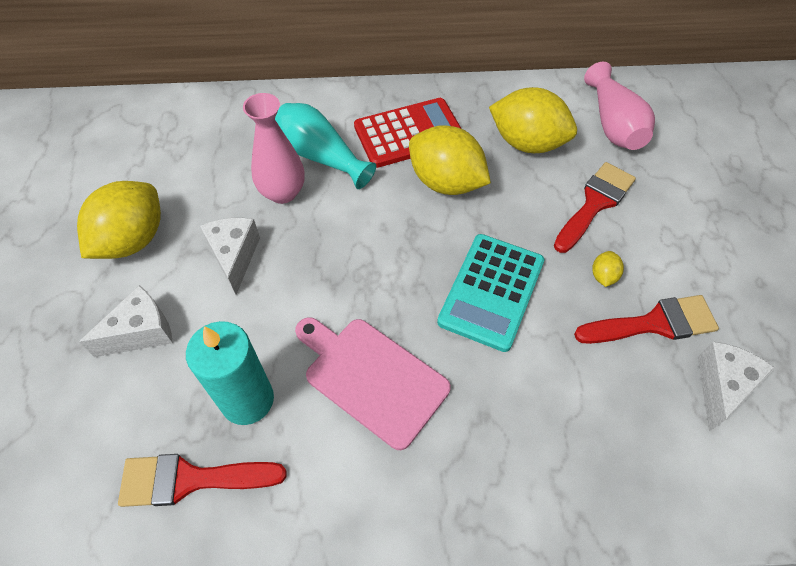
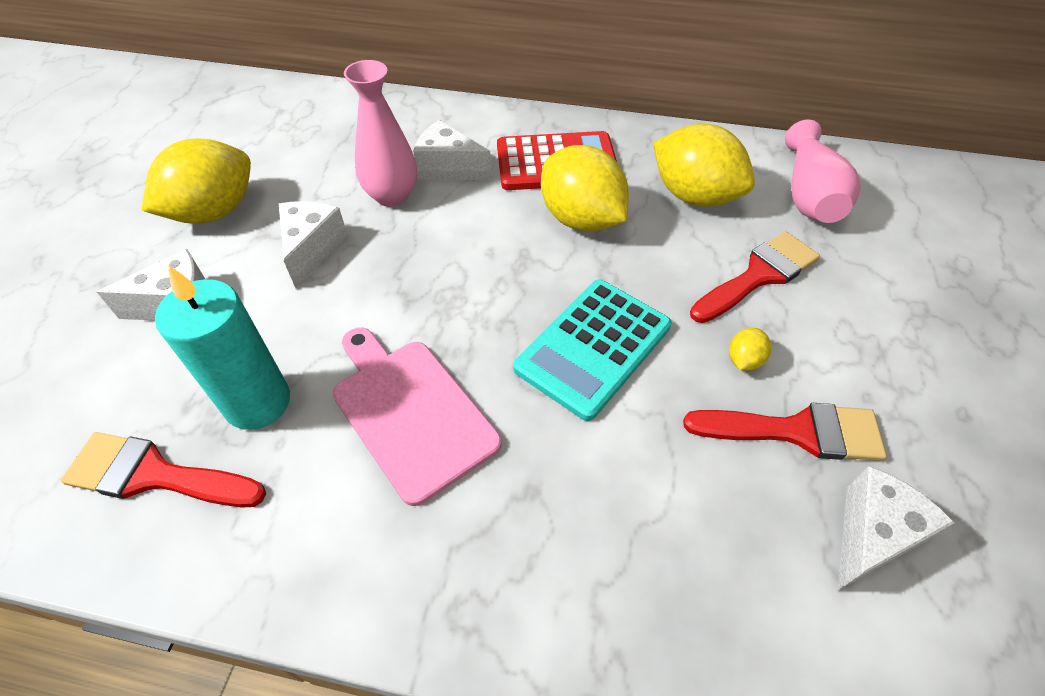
camera: 15 degrees right, 5 degrees down
turquoise vase [275,103,376,189] -> white cheese [413,120,492,180]

